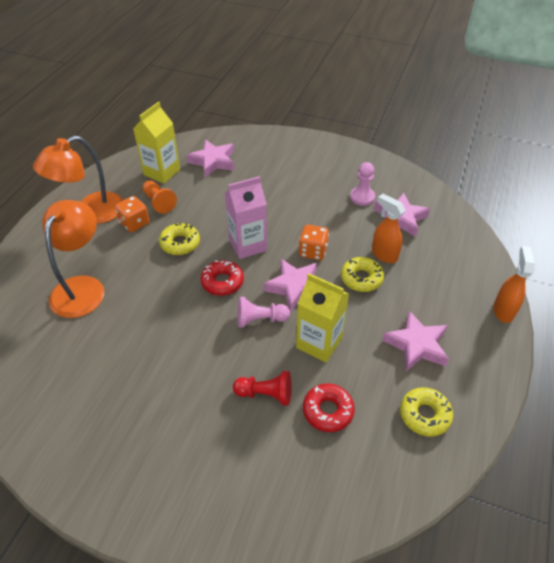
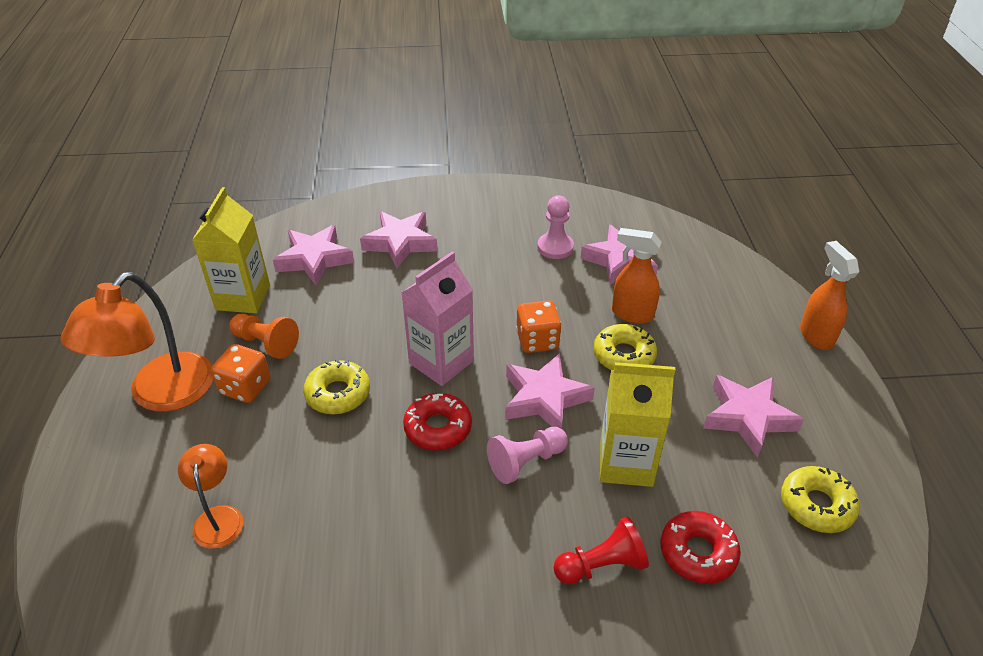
camera: 25 degrees left, 5 degrees down
orange lamp [42,200,104,318] -> orange lamp [178,444,243,549], size x0.53
none -> pink star [360,211,438,268]

